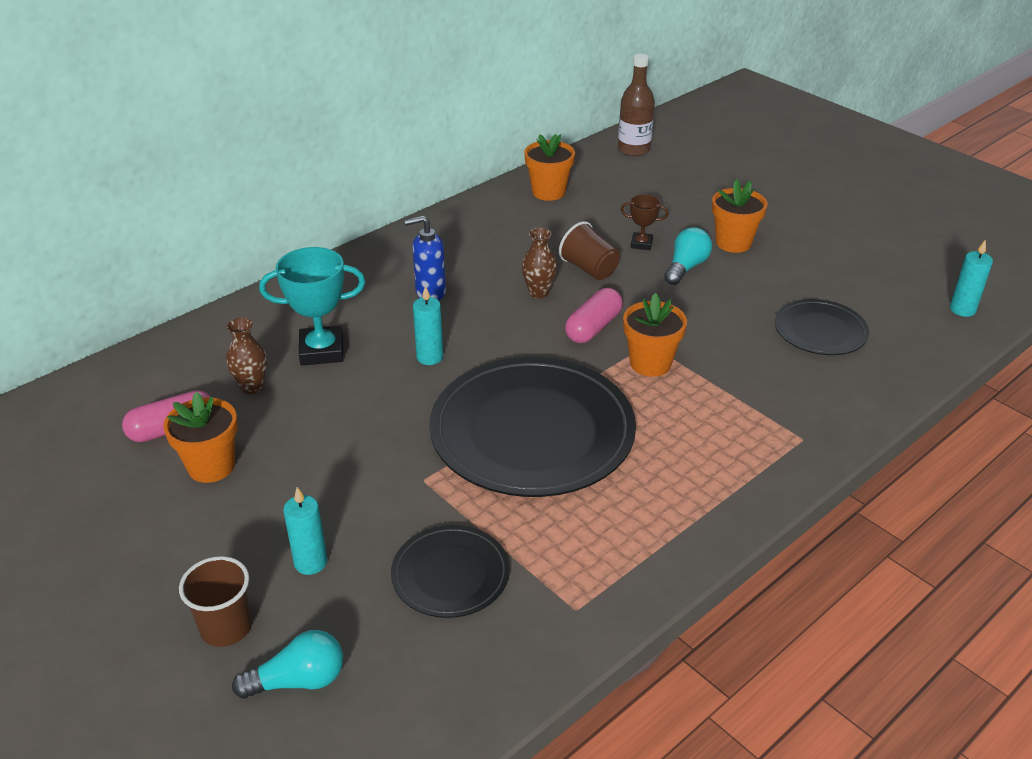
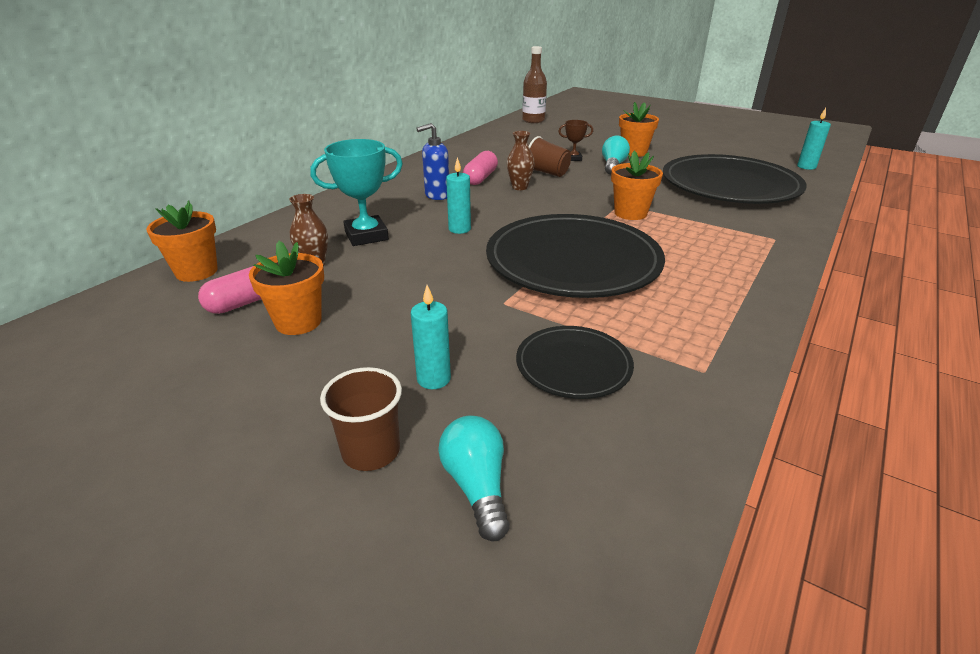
camera: 15 degrees left, 5 degrees down
turquoise light bulb [232,630,343,699] -> turquoise light bulb turned 75 degrees counterclockwise [438,416,510,541]
orange flower pot [524,134,575,201] -> orange flower pot moved to [146,200,218,282]
pink capsule [565,288,623,343] -> pink capsule moved to [463,151,498,185]
black plate [775,299,869,355] -> black plate [663,154,806,204], size x1.99

